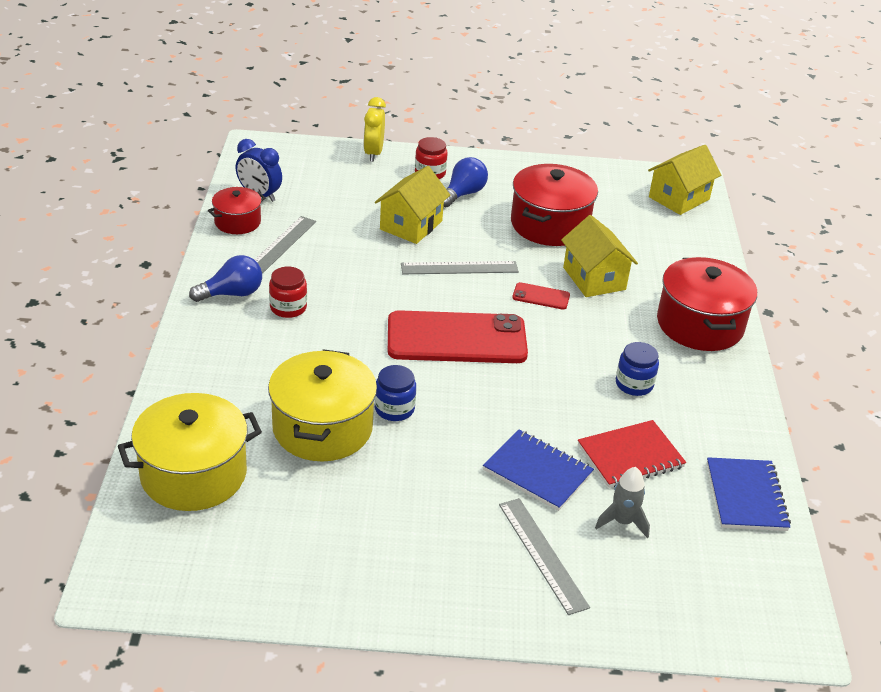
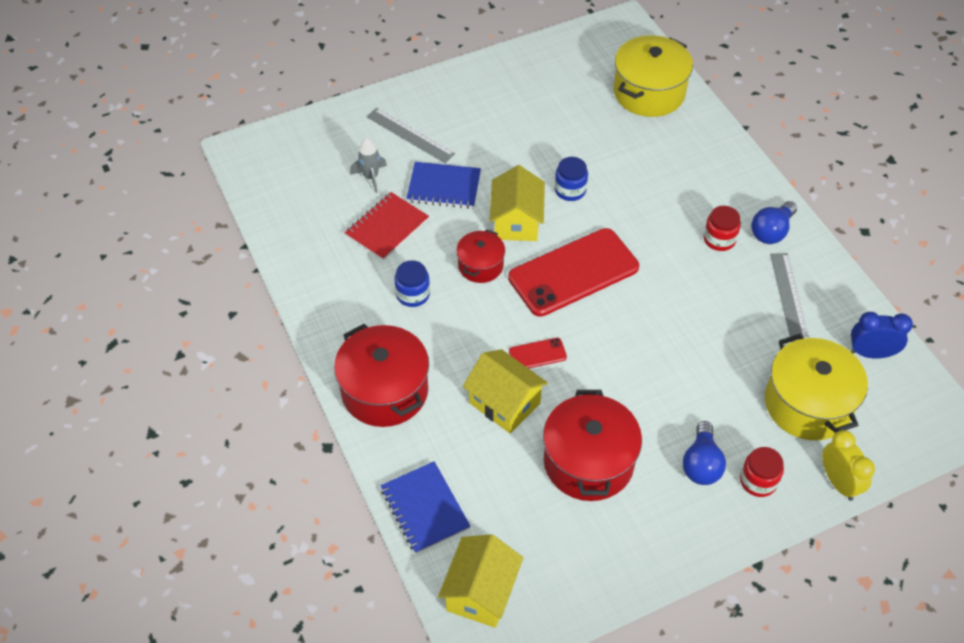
camera: 155 degrees right, 15 degrees up
red pot [208,187,266,234] -> red pot moved to [456,229,505,283]
yellow pot [268,349,377,461] -> yellow pot moved to [765,334,868,441]
yellow house [375,166,450,244] -> yellow house moved to [489,165,545,241]
grey ruler [401,261,519,274] -> none
blue notebook [707,457,791,531] -> blue notebook moved to [380,461,471,554]

